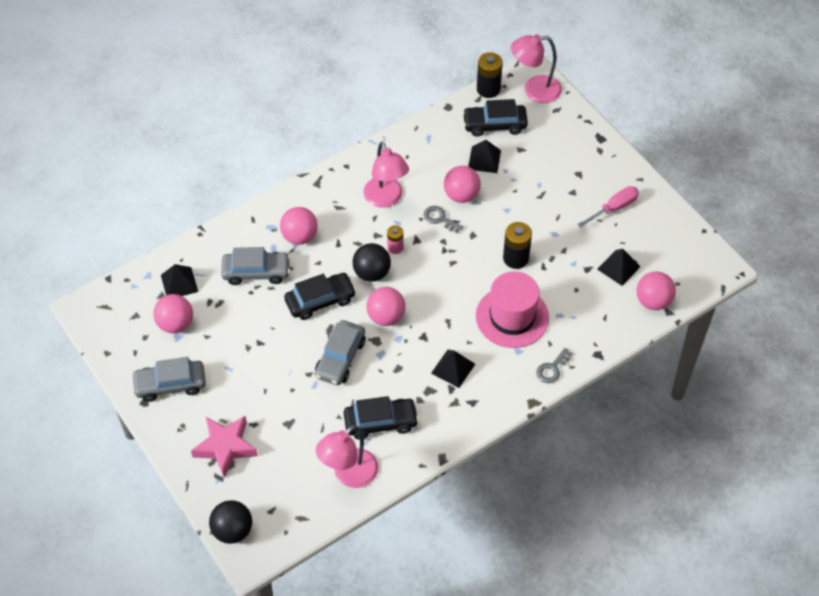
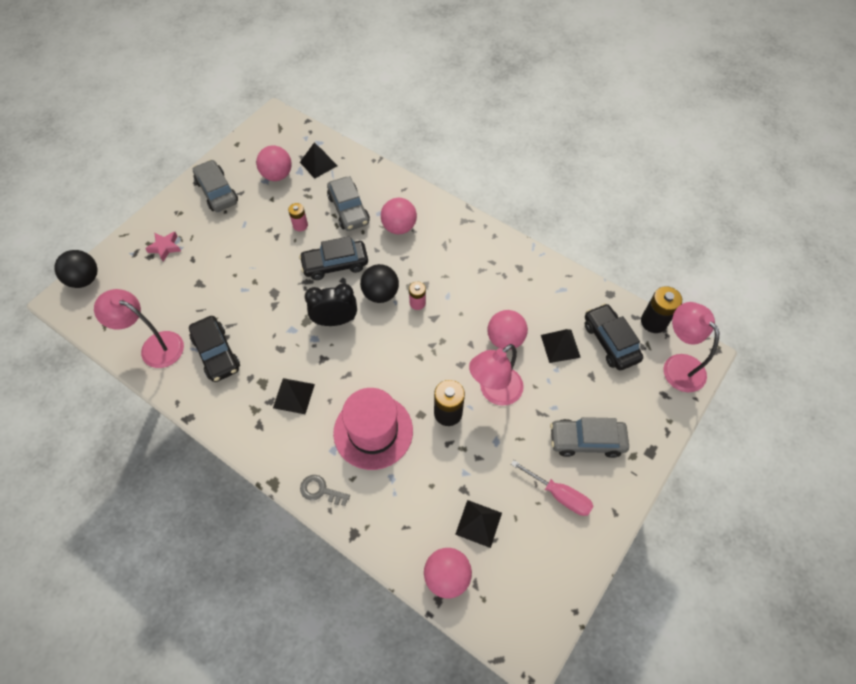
camera: 70 degrees right, 5 degrees up
pink star [191,416,258,477] -> pink star [145,232,181,262], size x0.58
black car [284,273,356,320] -> black car turned 120 degrees clockwise [299,236,368,280]
grey car [315,320,366,385] -> grey car moved to [550,417,629,458]
pink lamp [363,142,409,208] -> pink lamp moved to [469,344,524,406]
pink ball [367,287,405,326] -> black clock [305,284,357,326]
grey key [423,206,463,233] -> none
none -> pink battery [288,203,308,231]

